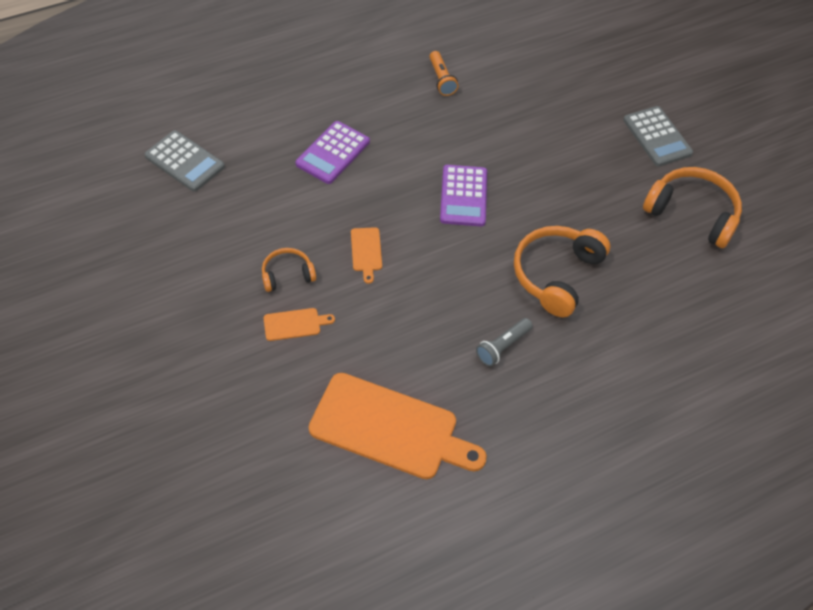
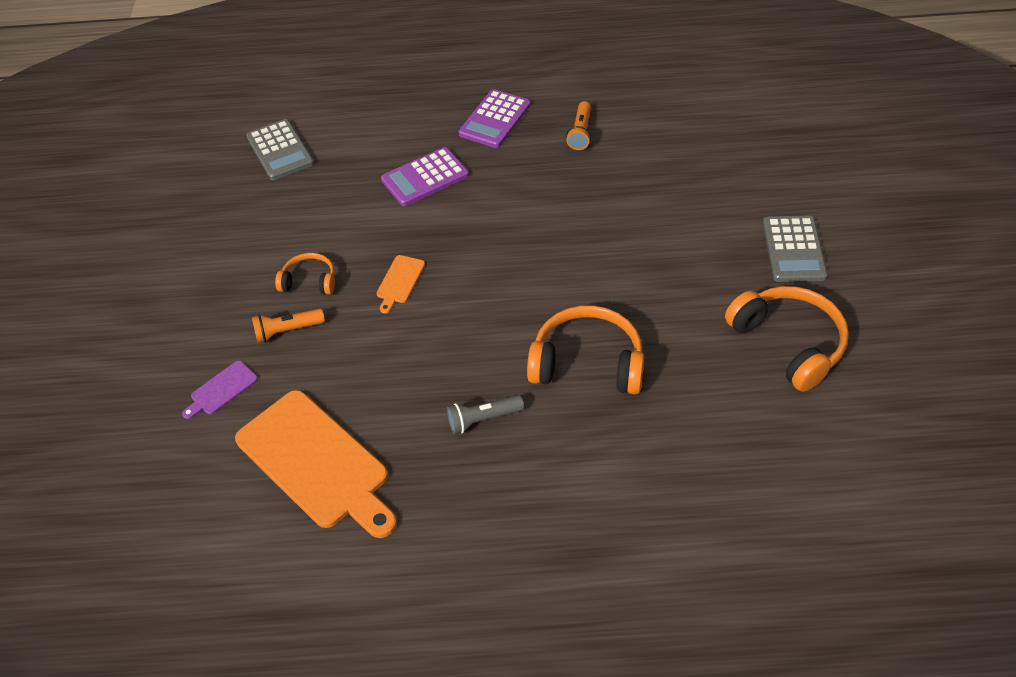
camera: 30 degrees right, 5 degrees down
orange cutting board [264,308,335,341] -> orange flashlight [252,309,325,343]
purple calculator [440,165,487,227] -> purple calculator moved to [459,89,530,148]
orange headphones [514,226,610,317] -> orange headphones turned 45 degrees clockwise [527,306,644,394]
none -> purple cutting board [182,361,258,419]

